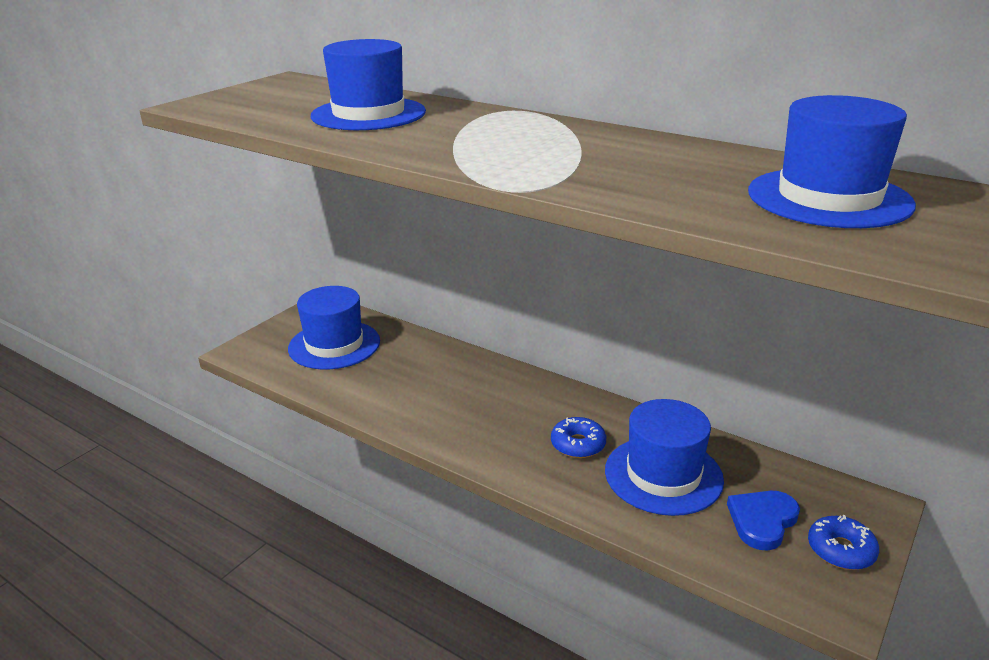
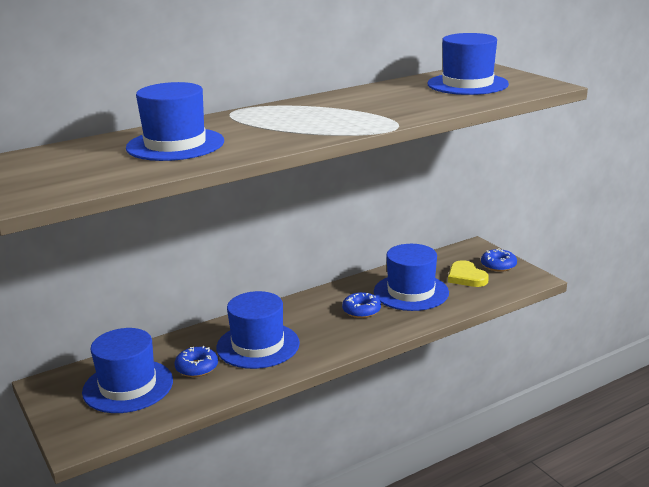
camera: 65 degrees left, 5 degrees down
blue heart [727,491,800,551] -> yellow heart [448,260,489,287]
none -> blue donut [174,346,218,377]
none -> blue hat [216,291,300,369]

